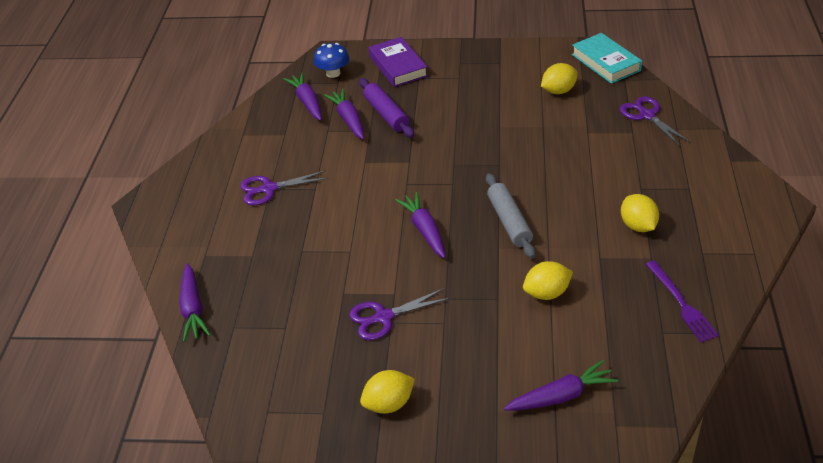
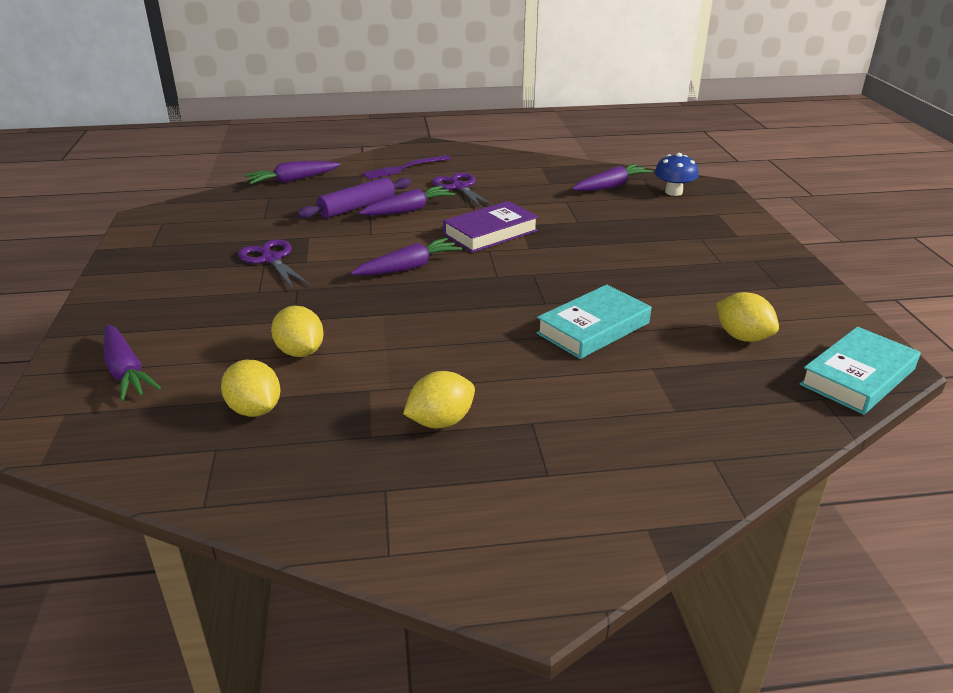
camera: 75 degrees right, 10 degrees down
purple carrot [324,89,364,139] -> purple carrot moved to [359,186,455,216]
purple rolling pin [359,78,414,138] -> purple rolling pin moved to [297,177,411,218]
yellow lemon [360,370,415,414] -> yellow lemon moved to [221,359,280,417]
purple book [369,37,428,87] -> purple book moved to [443,201,538,253]
grey rolling pin [486,173,536,259] -> none
purple scissors [620,96,690,146] -> none
purple fork [646,260,719,343] -> purple fork moved to [362,155,451,179]
none -> turquoise book [536,285,651,359]

